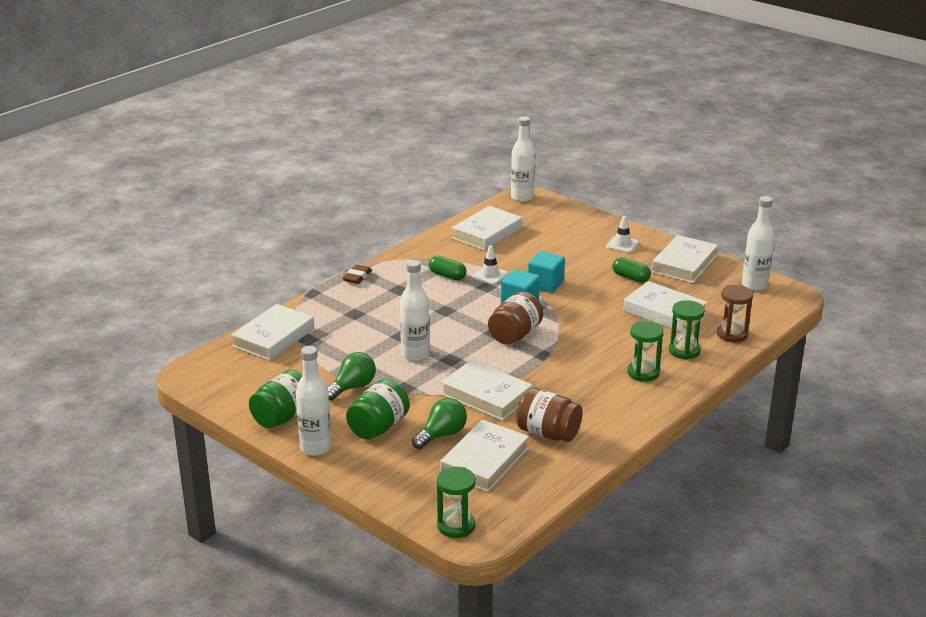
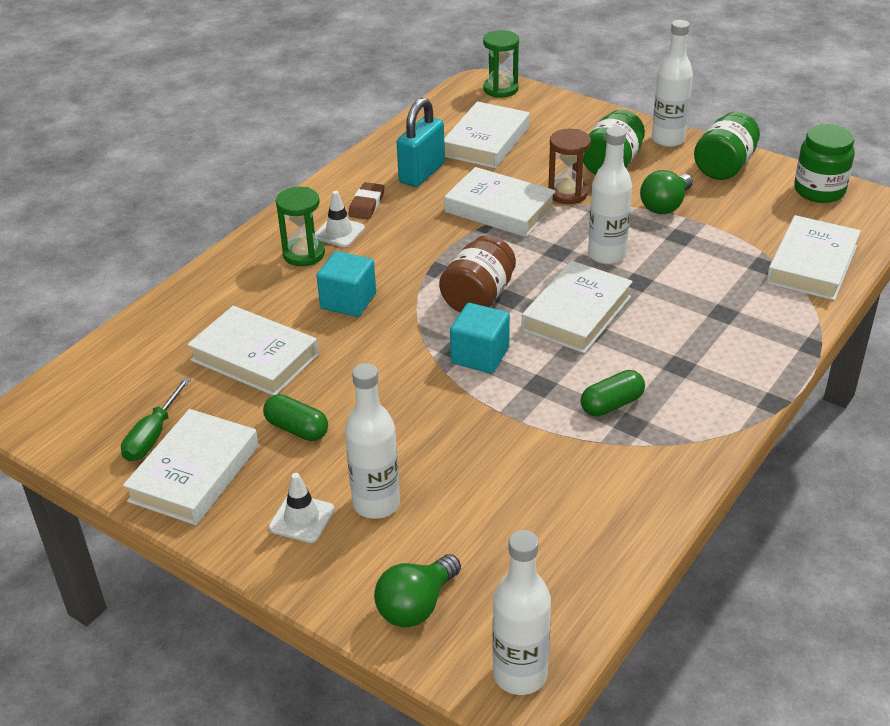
camera: 175 degrees right, 10 degrees up
brown eraser [342,264,372,284] -> brown eraser moved to [348,182,384,220]
green light bulb [412,398,467,449] -> green light bulb moved to [374,554,461,627]
green capsule [429,256,466,280] -> green capsule turned 60 degrees counterclockwise [581,370,645,417]
white book [452,206,522,251] -> white book moved to [522,261,633,353]
white traffic cone [472,246,508,285] -> white traffic cone moved to [315,191,365,247]
brown jar [516,388,583,442] -> turquoise padlock [397,98,445,187]
turquoise cube [528,251,565,293] -> turquoise cube moved to [317,251,376,317]
green hourglass [669,300,705,360] -> none
brown hourglass [717,285,753,342] -> brown hourglass moved to [548,129,591,204]
white bottle [742,196,775,291] -> white bottle moved to [345,363,400,519]
none -> green screwdriver [121,378,191,462]
none -> green jar [794,124,855,203]

